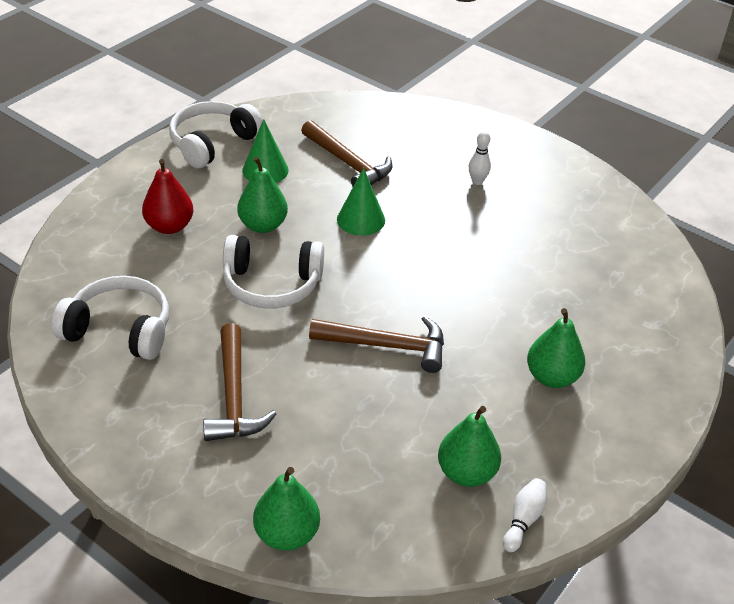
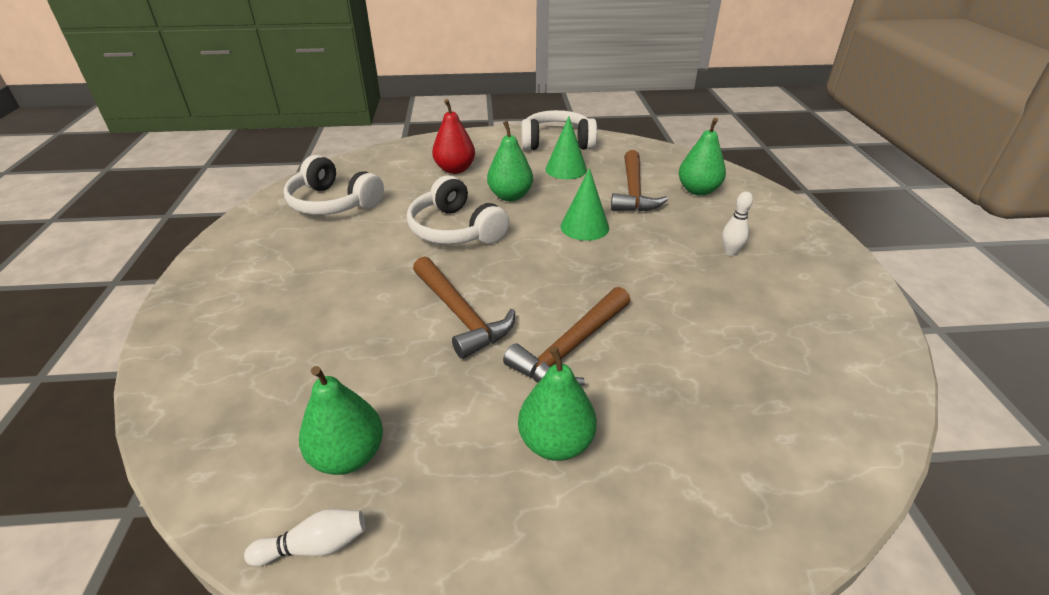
camera: 50 degrees right, 5 degrees down
white headphones [52,276,169,360] -> white headphones turned 150 degrees clockwise [284,155,384,215]
brown hammer [203,323,277,441] -> brown hammer moved to [503,287,630,386]
green pear [253,467,320,551] -> green pear moved to [679,118,726,196]

